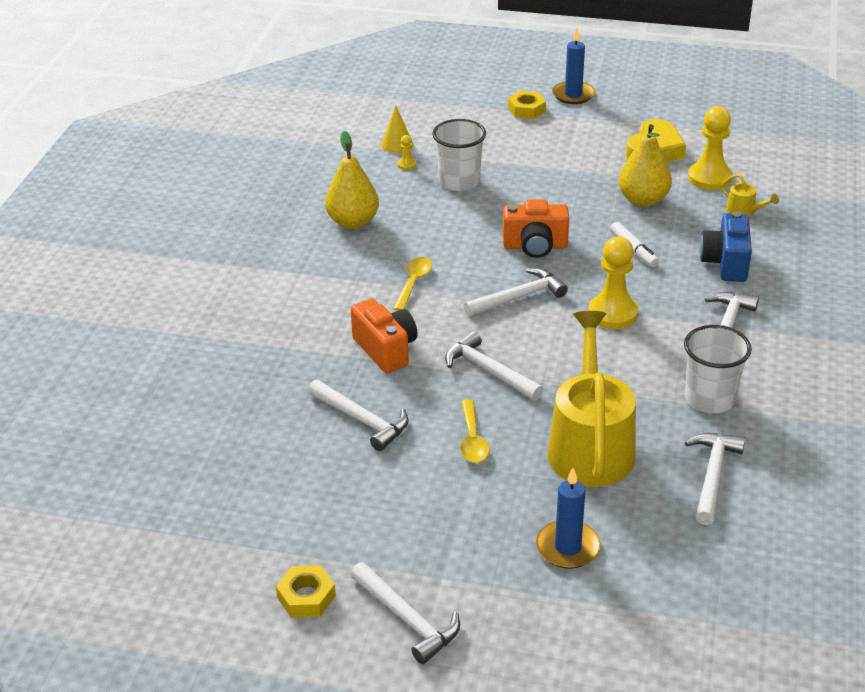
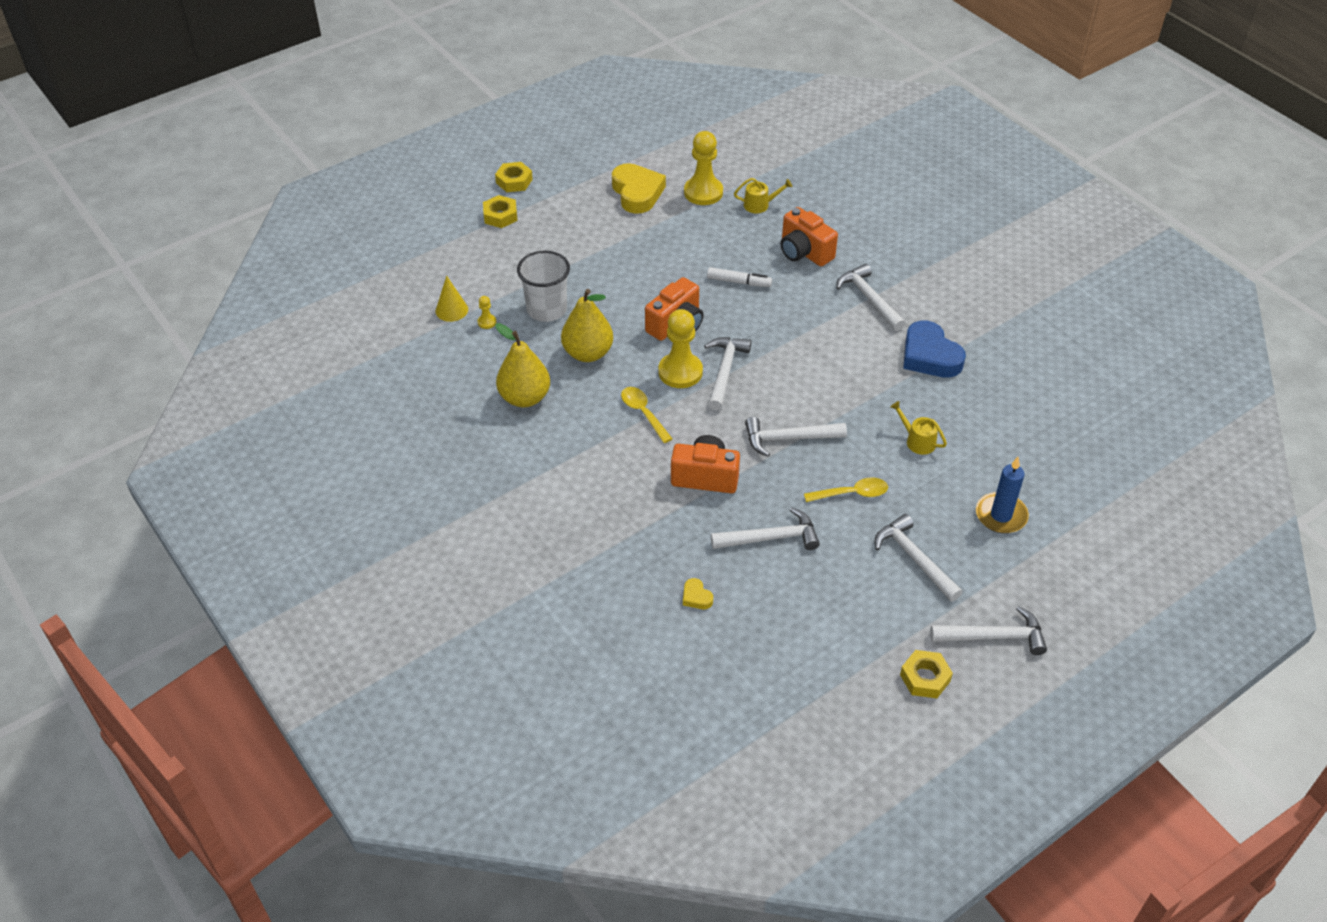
camera: 50 degrees left, 10 degrees up
yellow spoon [460,399,489,463] -> yellow spoon turned 45 degrees counterclockwise [804,478,888,502]
yellow watering can [547,311,636,487] -> yellow watering can [890,401,947,455], size x0.40
blue candle [552,28,595,104] -> yellow nut [495,162,533,192]
yellow pawn [588,237,639,329] -> yellow pawn moved to [658,309,703,388]
yellow pear [618,124,672,207] -> yellow pear moved to [561,289,613,362]
white cup [684,325,752,413] -> blue heart [903,320,966,378]
white hammer [685,433,745,525] -> white hammer moved to [875,514,962,602]
blue camera [700,211,752,282] -> orange camera [781,207,838,266]
none -> yellow heart [683,578,713,609]

